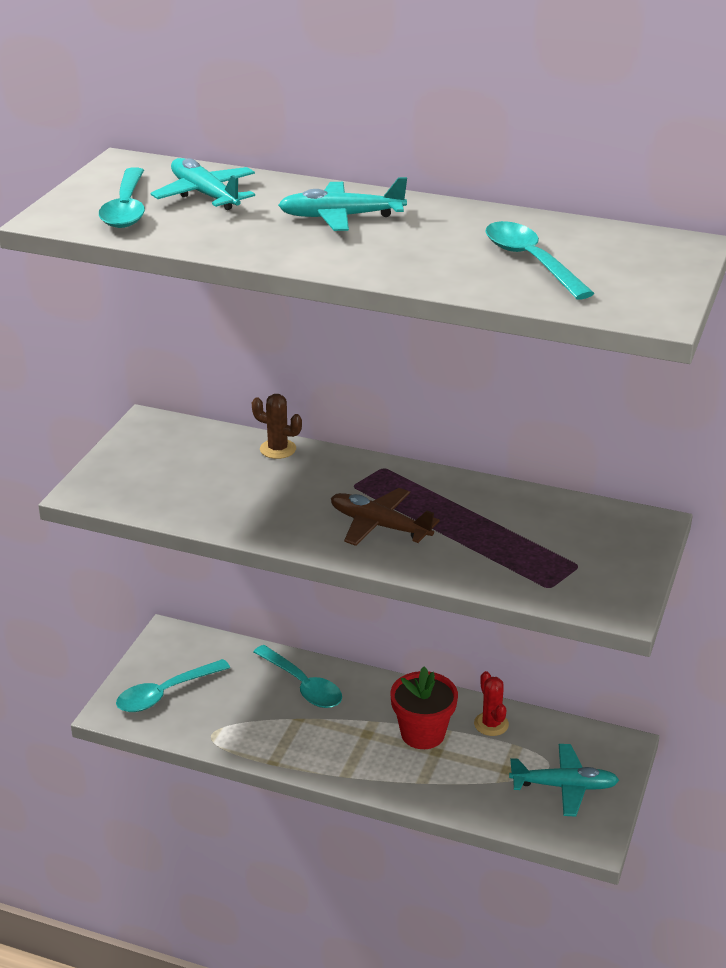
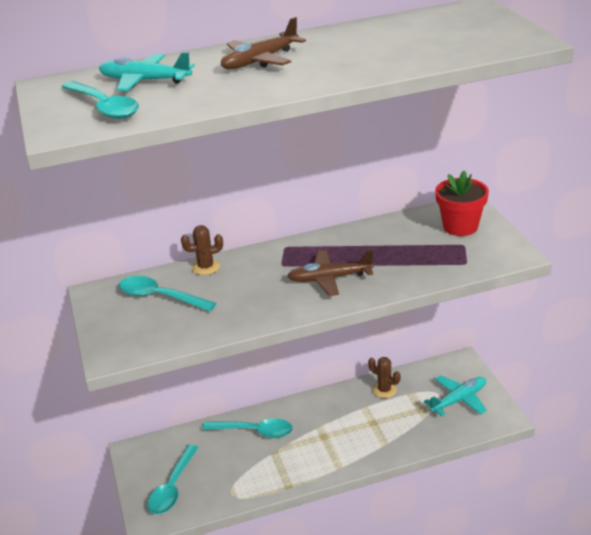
camera: 35 degrees left, 0 degrees up
turquoise plane [278,177,407,231] -> brown plane [221,17,306,69]
red flower pot [390,666,458,749] -> red flower pot moved to [435,171,489,236]
red cactus [474,671,509,736] -> brown cactus [368,357,401,398]
turquoise spoon [485,221,594,300] -> turquoise spoon moved to [119,276,216,311]

